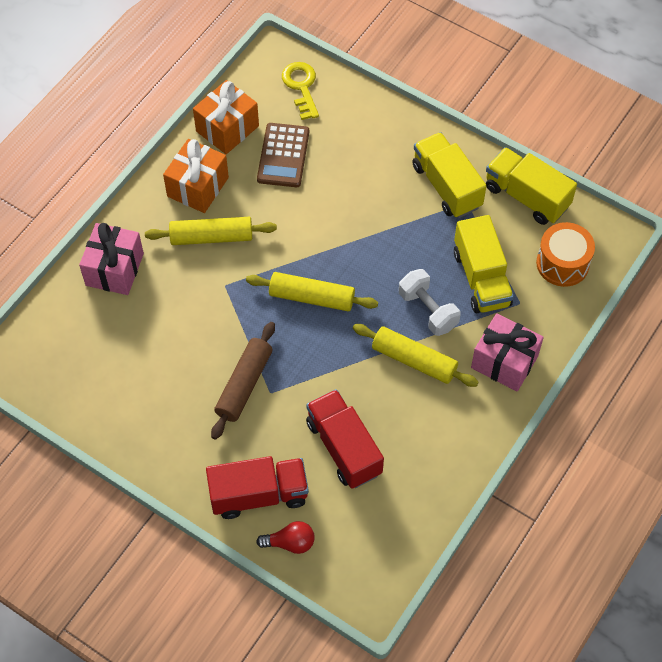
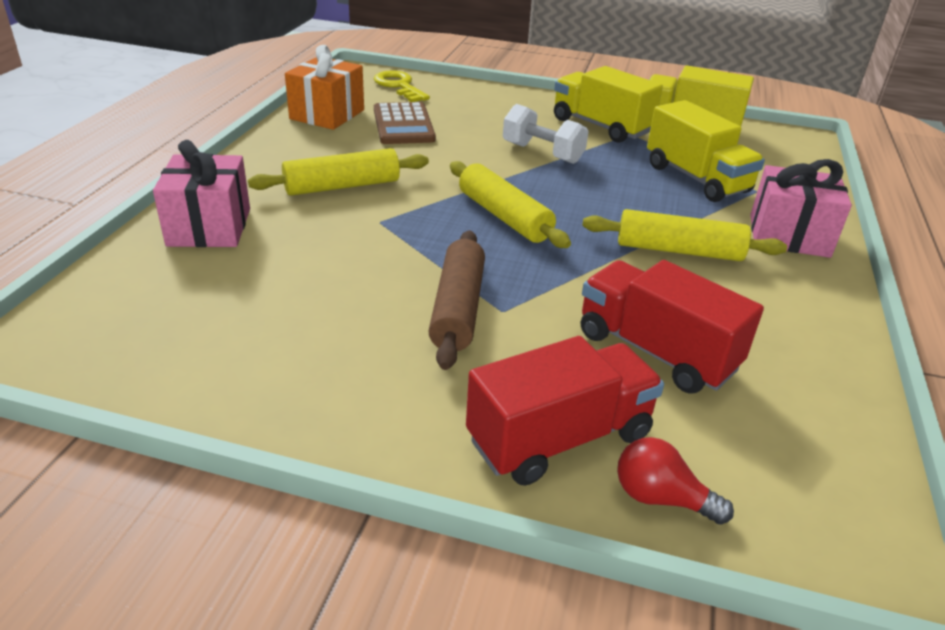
camera: 20 degrees left, 25 degrees down
orange gift [163,139,229,213] -> none
yellow rolling pin [246,272,378,311] -> yellow rolling pin turned 60 degrees clockwise [450,161,571,248]
red light bulb [256,521,315,554] -> red light bulb turned 135 degrees counterclockwise [617,437,734,525]
white dumbbell [399,269,460,336] -> white dumbbell moved to [503,104,589,164]
orange drum [536,222,595,287] -> none

